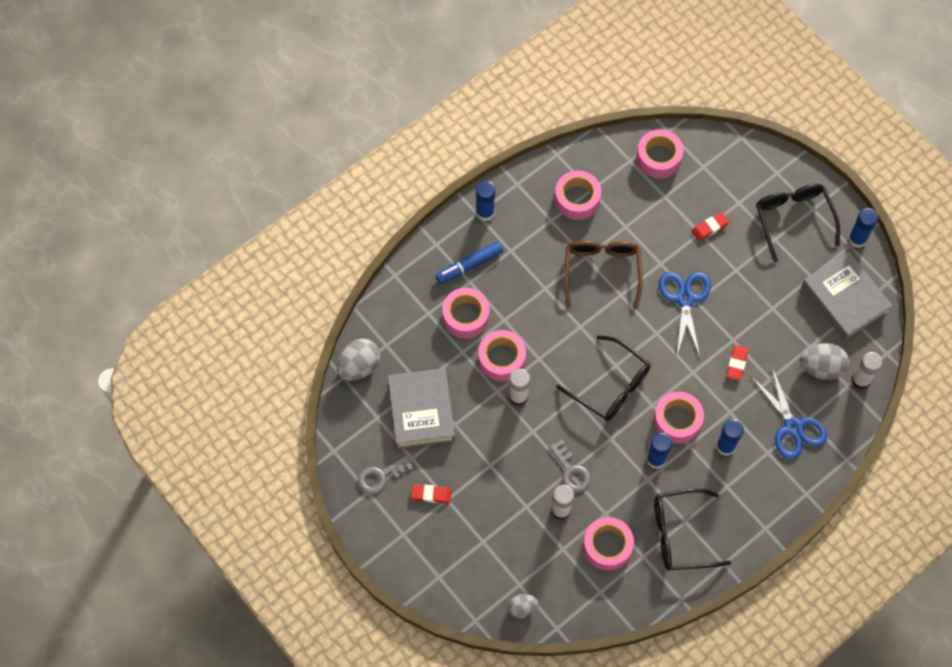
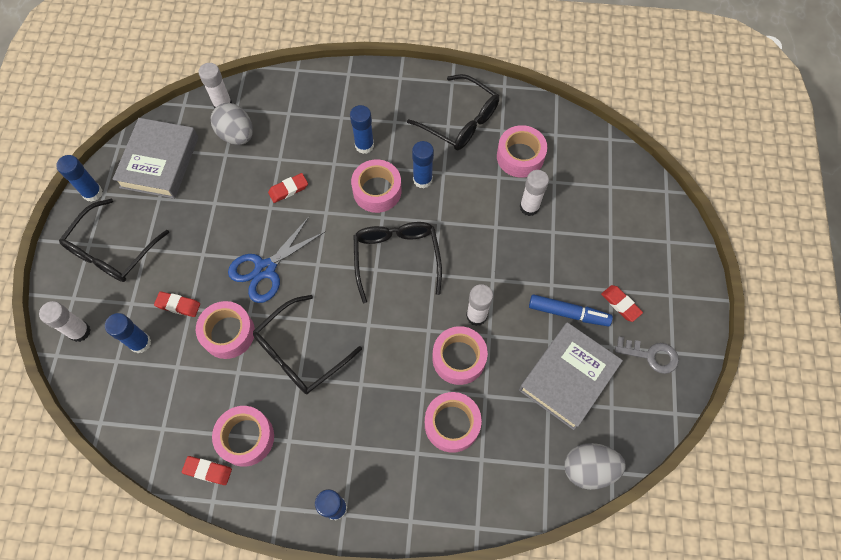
camera: 135 degrees left, 0 degrees up
blue marker [436,241,503,284] -> blue marker moved to [529,294,613,326]
grey egg [508,594,538,618] -> none
grey key [549,440,591,493] -> none
brown glasses [564,240,642,310] -> black glasses [253,295,362,394]
pink tape [636,129,684,178] -> pink tape moved to [196,301,255,359]
blue scissors [751,367,827,459] -> none
none -> white glue stick [39,301,90,342]
none -> blue glue stick [105,313,151,353]
none -> red eraser [182,456,232,485]

